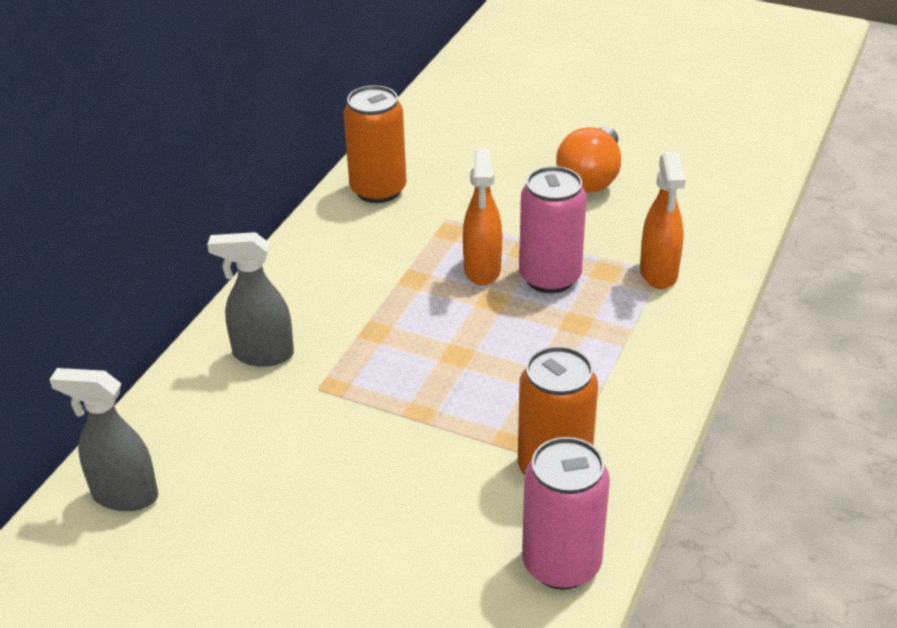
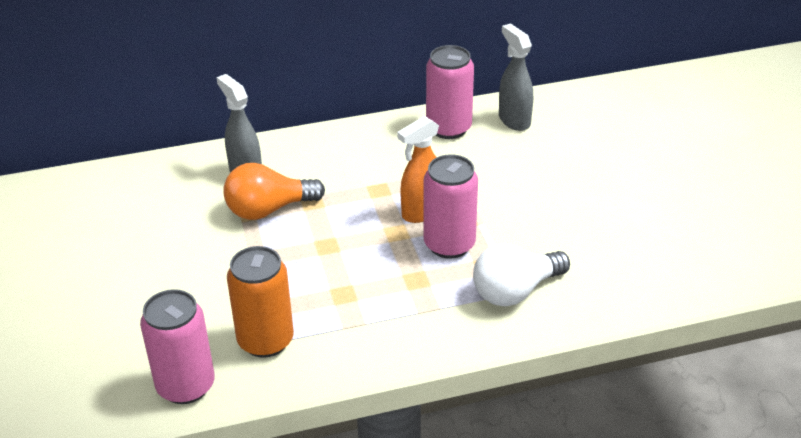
camera: 50 degrees right, 0 degrees up
grey spray bottle [49,368,158,511] -> grey spray bottle moved to [499,23,533,131]
orange can [344,85,406,203] -> pink can [426,45,474,139]
orange light bulb [556,127,621,193] -> orange light bulb moved to [223,163,325,220]
orange spray bottle [640,152,685,289] -> white light bulb [473,244,570,306]

